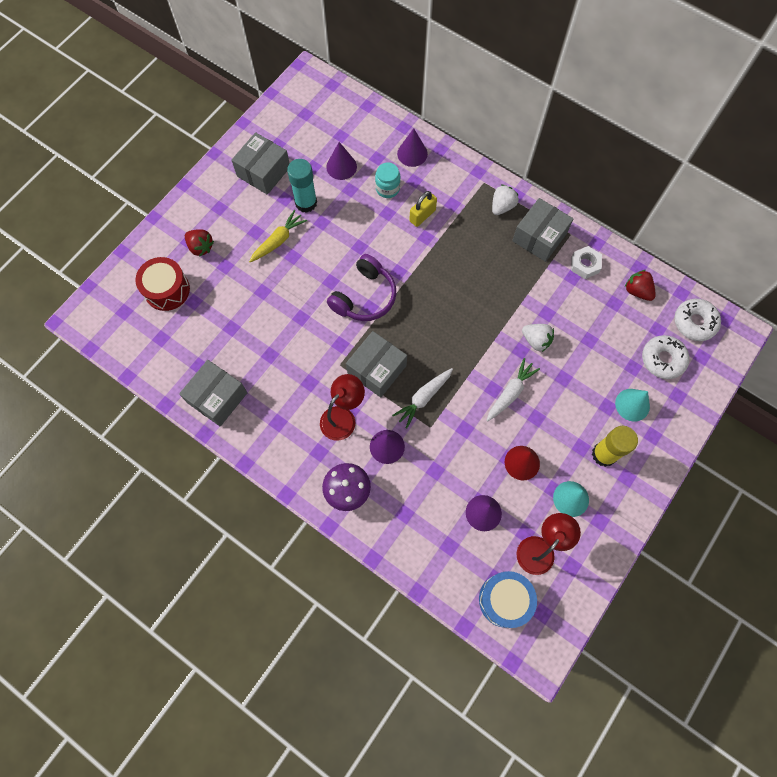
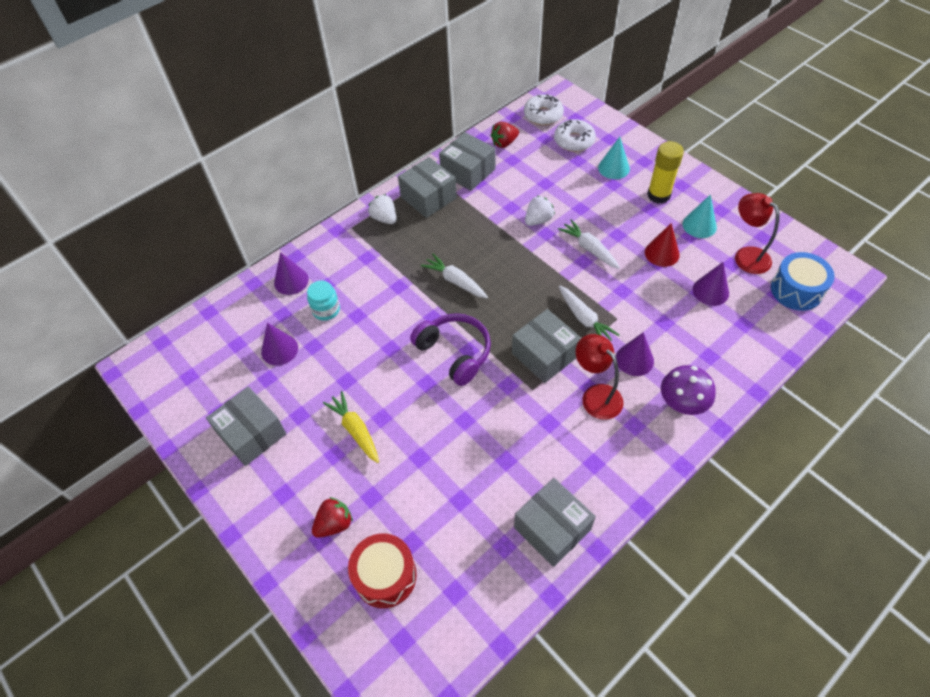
camera: 75 degrees left, 15 degrees down
turquoise glue stick [287,159,317,213] -> none
yellow padlock [409,191,437,227] -> none
white nut [571,246,602,279] -> grey box [439,132,496,191]
none -> white carrot [421,254,488,298]

